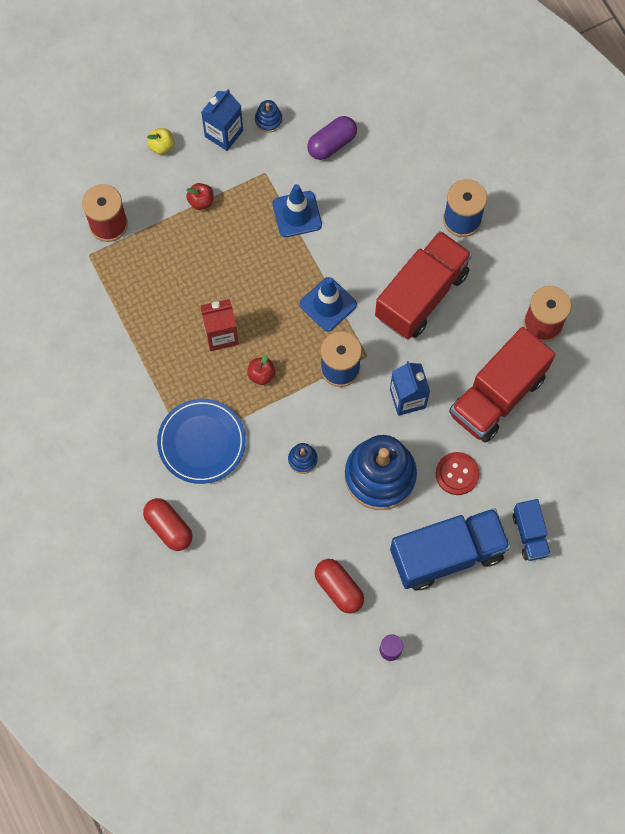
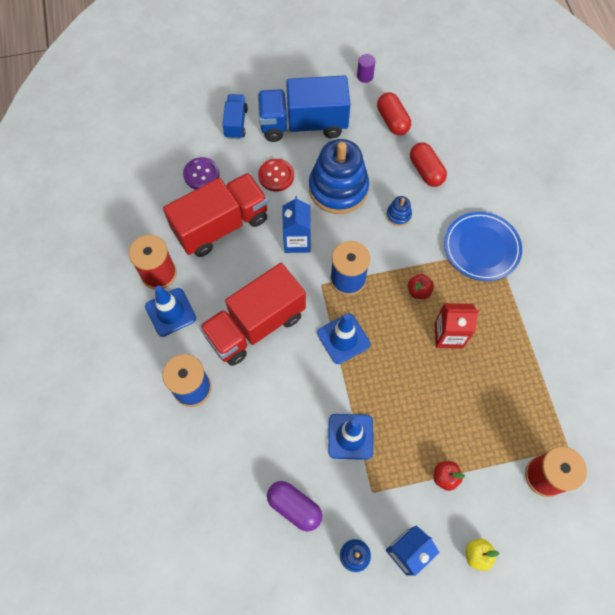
camera: 165 degrees left, 5 degrees down
red capsule [143,498,193,551] -> red capsule moved to [410,142,447,187]
purple capsule [307,116,357,160] -> purple capsule turned 60 degrees clockwise [267,481,322,532]
none -> blue traffic cone [145,286,196,337]
none -> purple button [183,157,220,189]

